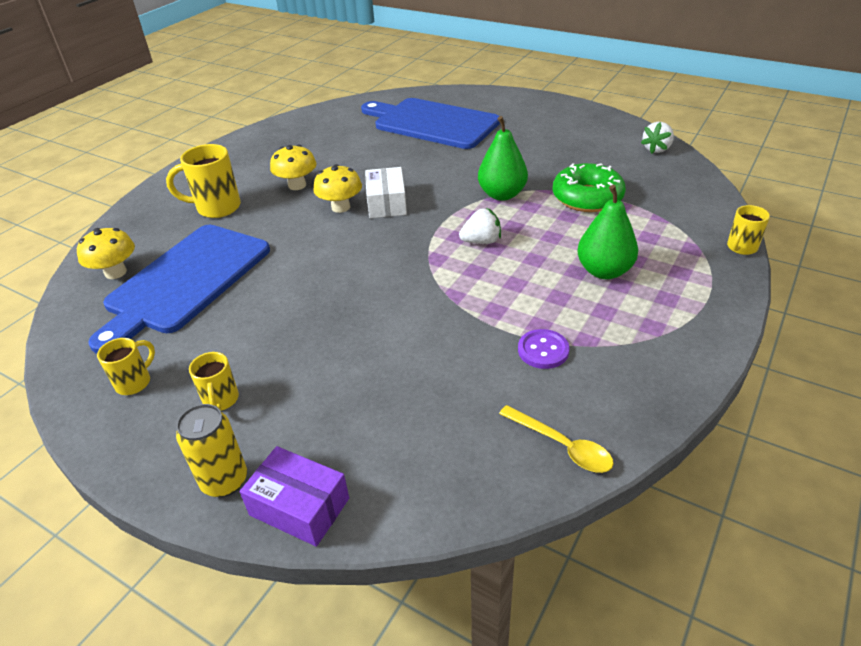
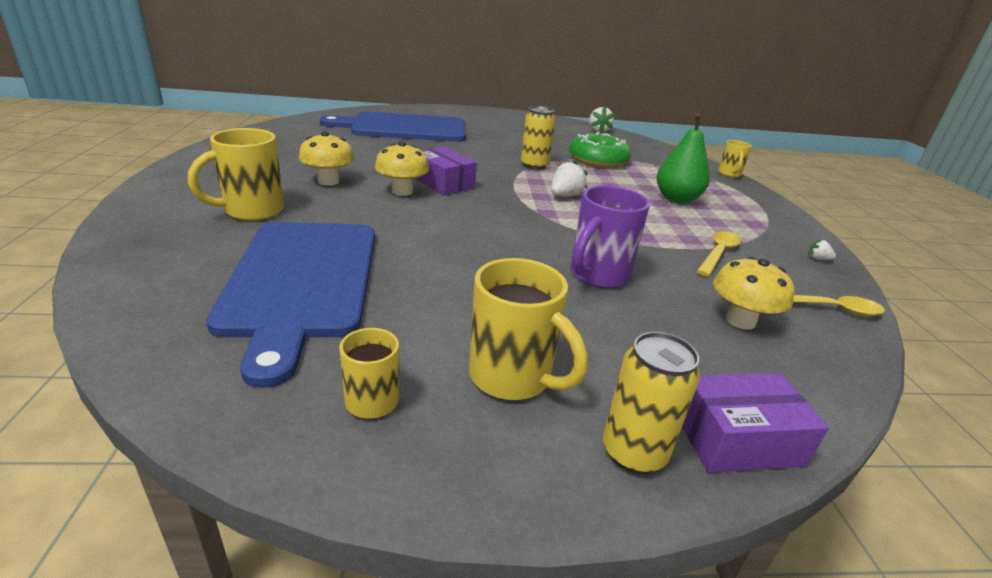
camera: 40 degrees left, 10 degrees down
yellow mushroom [77,228,135,279] -> yellow mushroom moved to [713,257,795,330]
yellow mug [189,352,239,411] -> yellow mug [469,258,588,400], size x1.69
white box [365,167,407,218] -> purple box [415,147,477,195]
green pear [478,116,528,201] -> yellow can [521,106,555,170]
purple button [518,329,570,369] -> yellow spoon [697,231,741,276]
none -> purple mug [570,185,650,288]
none -> white strawberry [808,240,836,260]

